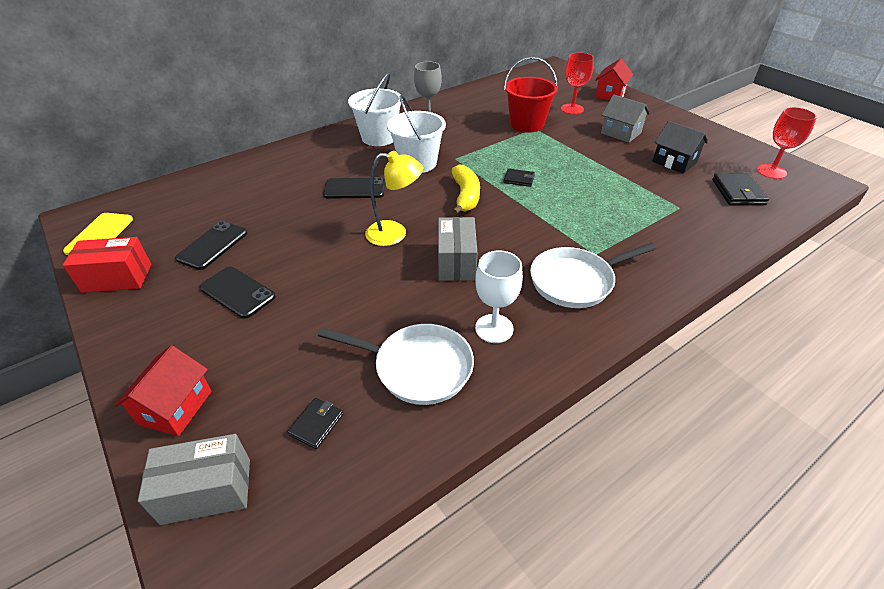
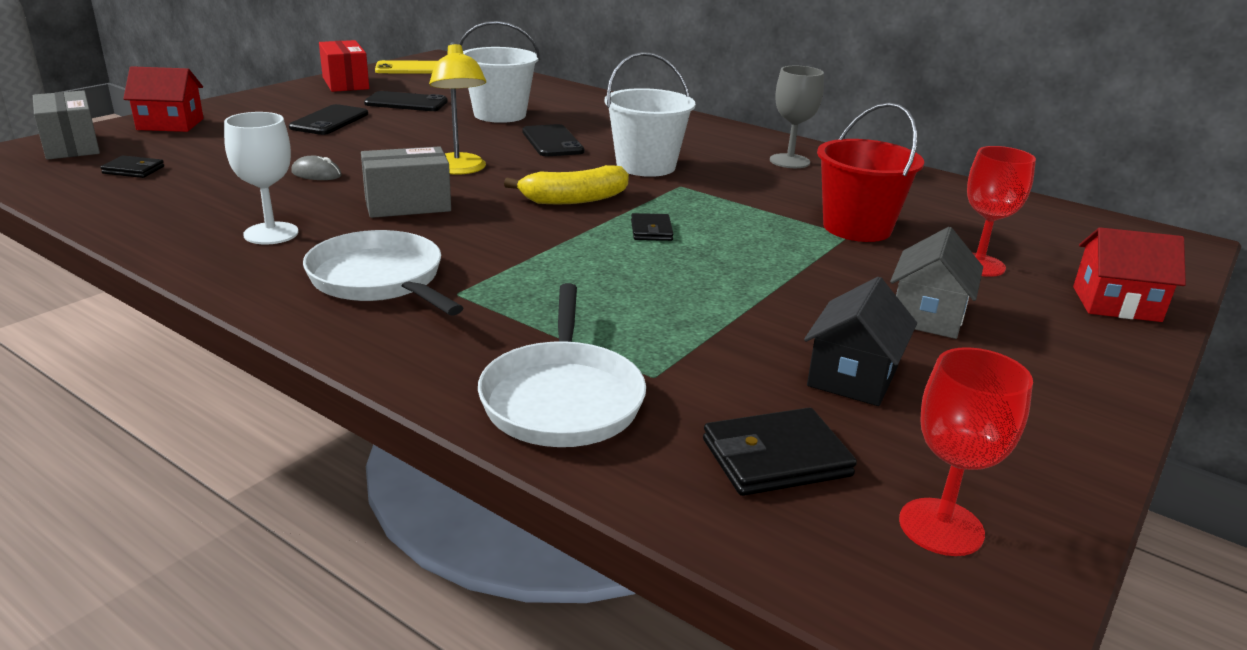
camera: 70 degrees right, 15 degrees down
white pan [318,324,474,405] -> white pan moved to [478,283,646,447]
white bucket [348,73,403,146] -> white bucket moved to [459,21,540,123]
none -> grey mouse [291,156,342,180]

